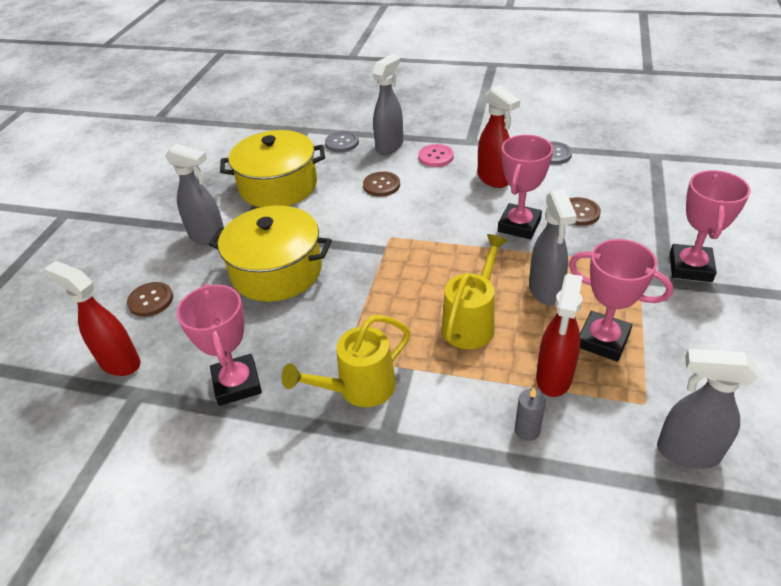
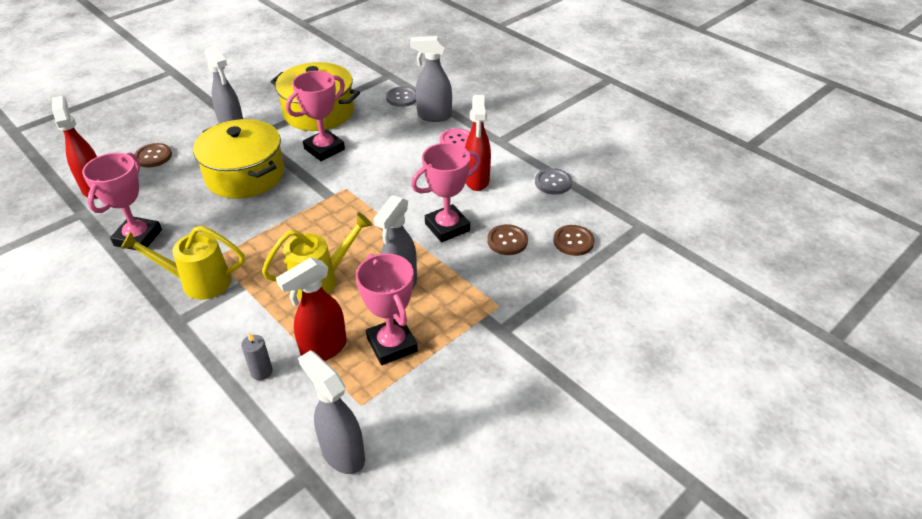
camera: 30 degrees right, 0 degrees up
brown button [363,171,400,197] -> brown button moved to [553,225,595,256]
grey spray bottle [372,54,403,155] -> grey spray bottle turned 150 degrees counterclockwise [410,36,452,122]
pink trophy [670,170,751,282] -> pink trophy moved to [286,71,345,161]

